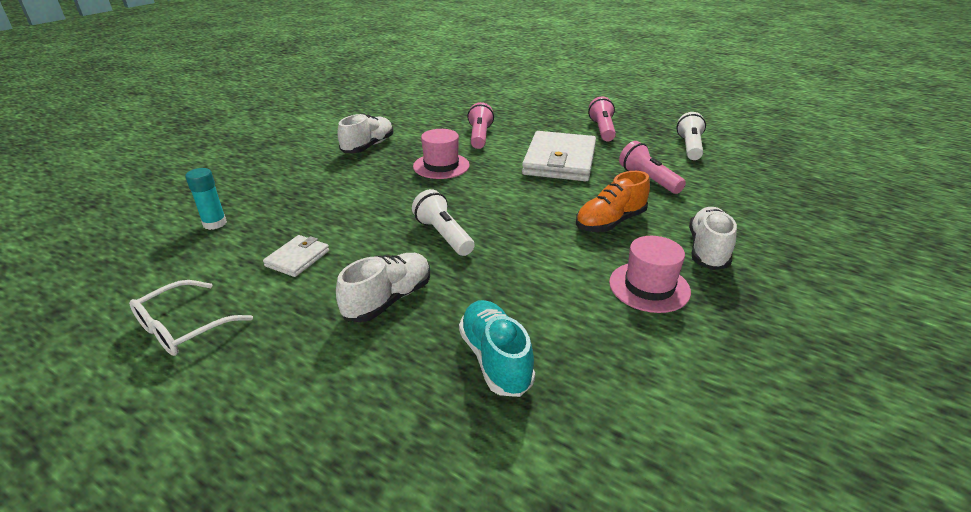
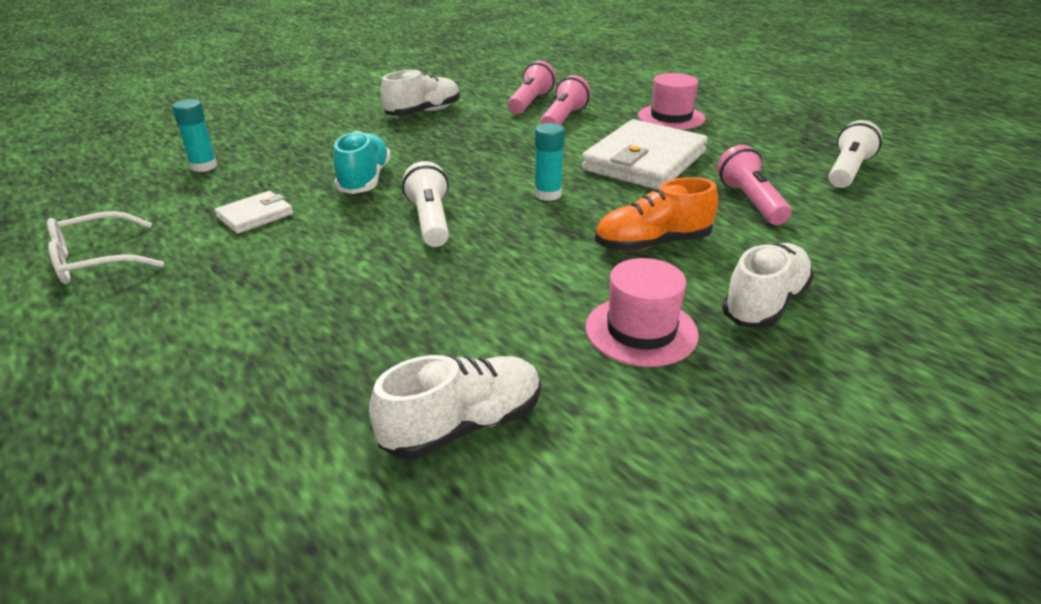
camera: 20 degrees right, 0 degrees up
white shoe [336,253,430,322] -> white shoe moved to [369,355,541,459]
pink hat [413,129,470,179] -> pink hat moved to [638,73,705,130]
turquoise shoe [459,300,535,397] -> turquoise shoe moved to [333,131,391,194]
pink flashlight [588,97,616,142] -> pink flashlight moved to [508,61,556,114]
none -> turquoise glue stick [535,123,565,201]

